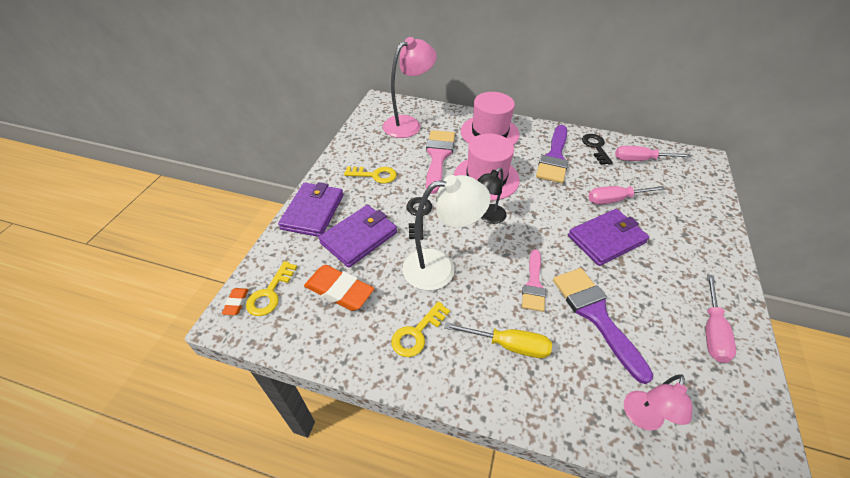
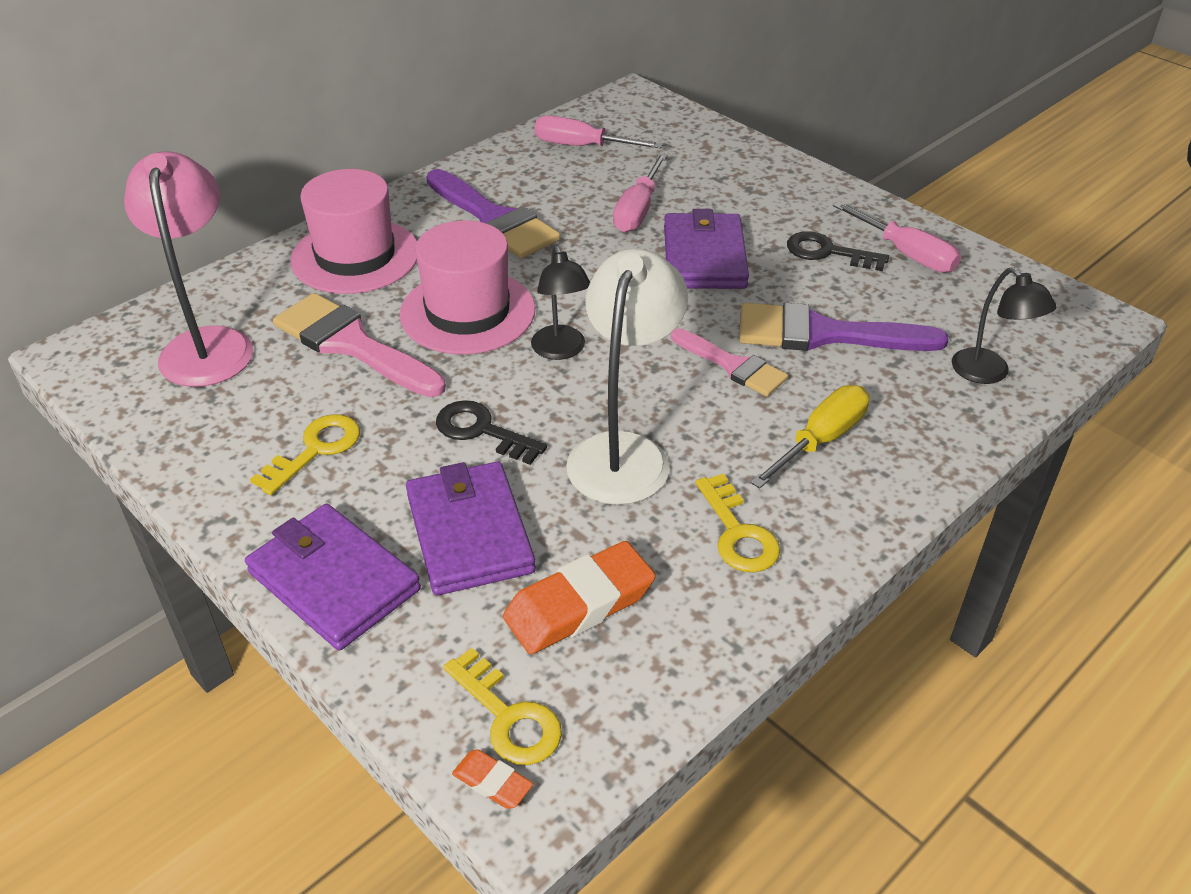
camera: 60 degrees left, 5 degrees down
black key [582,134,613,165] -> black key moved to [787,231,889,271]
pink screwdriver [615,146,691,161] -> pink screwdriver turned 75 degrees clockwise [534,115,663,149]
pink lamp [624,374,693,431] -> black lamp [952,267,1056,384]

